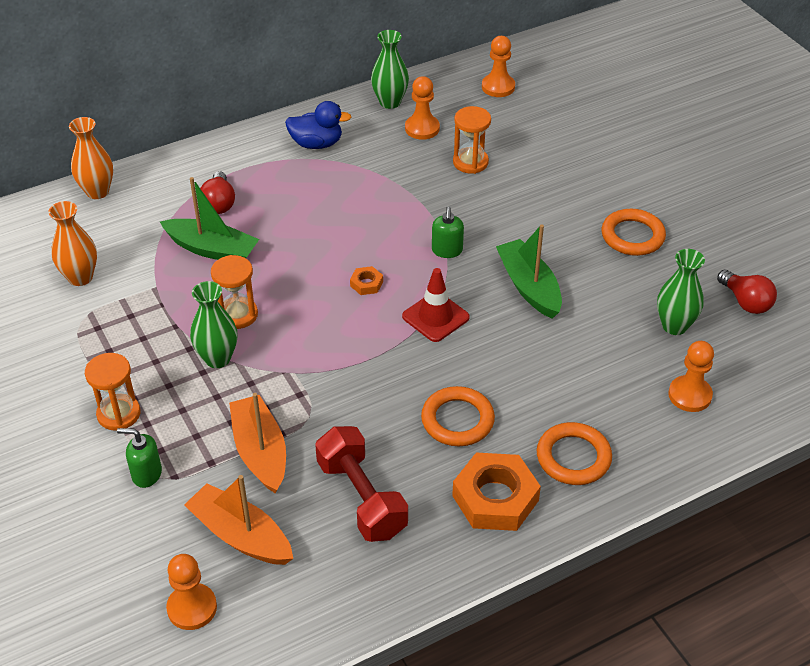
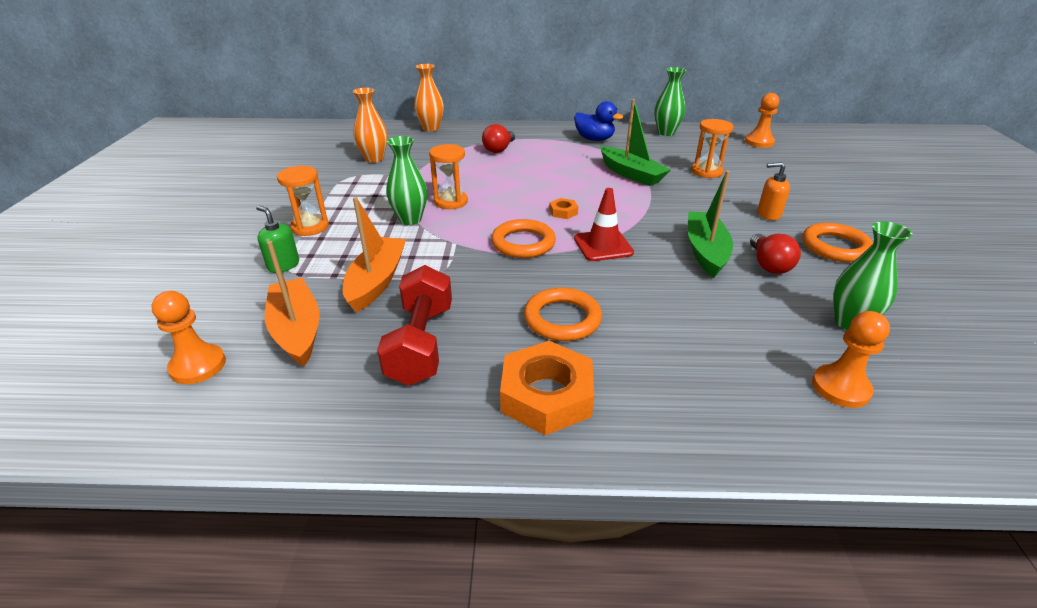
camera: 30 degrees right, 10 degrees down
green boat [160,177,259,260] -> green boat moved to [600,99,670,186]
orange pawn [405,76,440,140] -> none
green soap dispenser [432,207,464,258] -> none
orange ring [537,422,612,485] -> orange ring moved to [491,219,556,258]
red light bulb [717,270,777,314] -> red light bulb moved to [750,234,801,274]
none -> orange soap dispenser [758,162,790,220]

